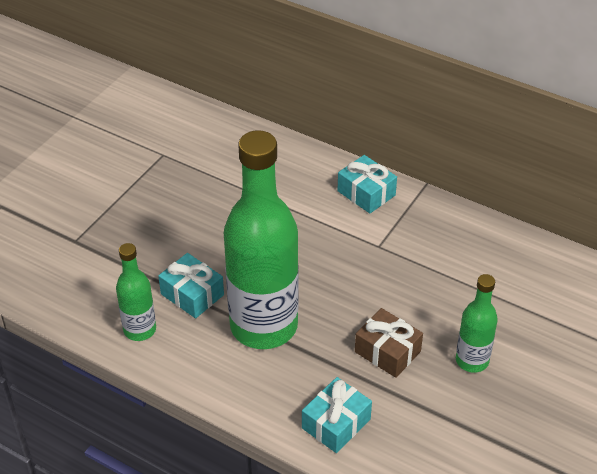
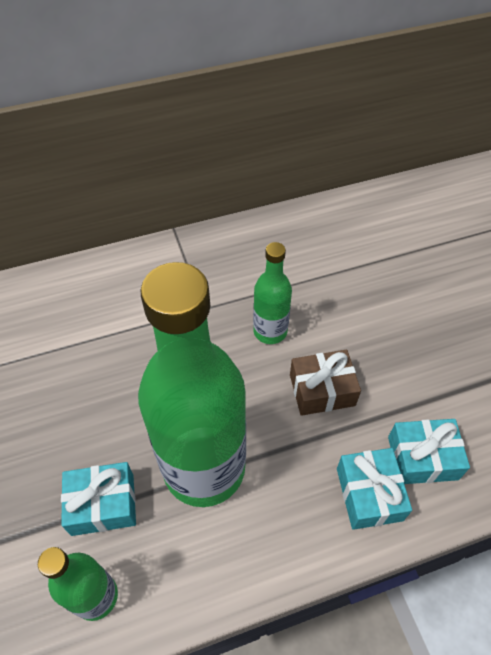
camera: 50 degrees left, 10 degrees up
turquoise gift [337,155,397,213] -> turquoise gift moved to [388,419,470,484]
green bottle [456,274,498,373] -> green bottle moved to [253,242,292,344]

